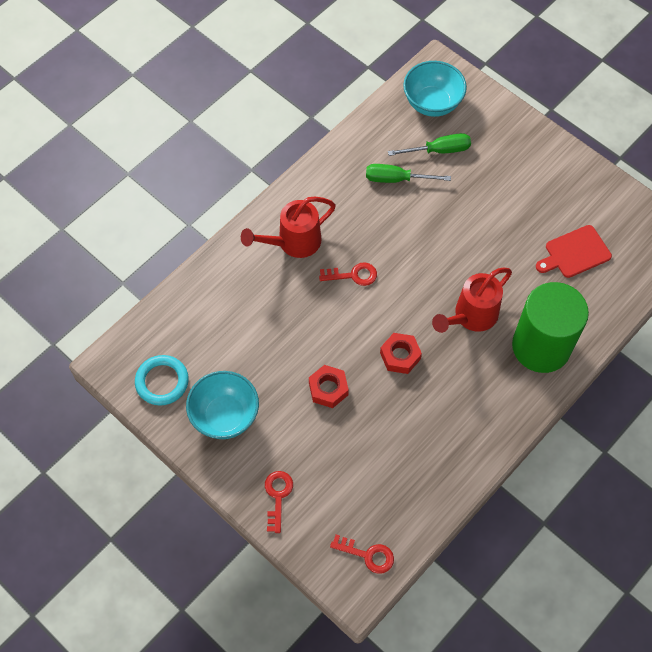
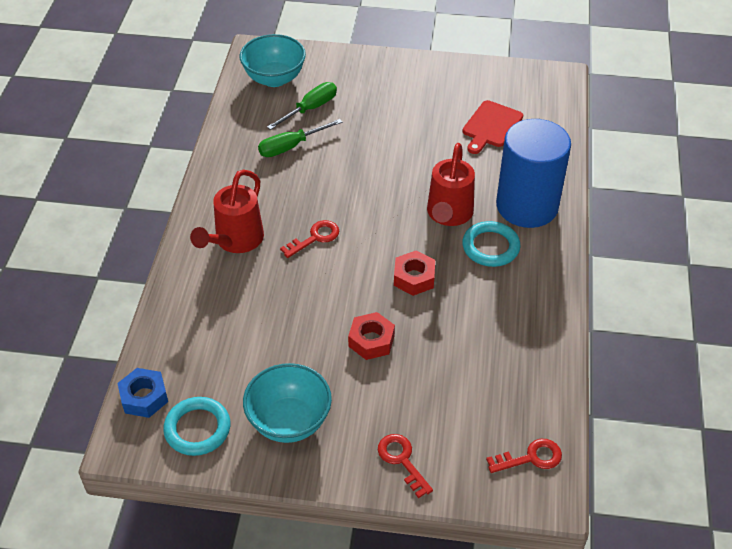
camera: 35 degrees left, 15 degrees down
green cylinder [512,282,589,373] -> blue cylinder [496,119,571,228]
none -> blue nut [117,368,168,418]
none -> turquoise ring [462,221,520,267]

